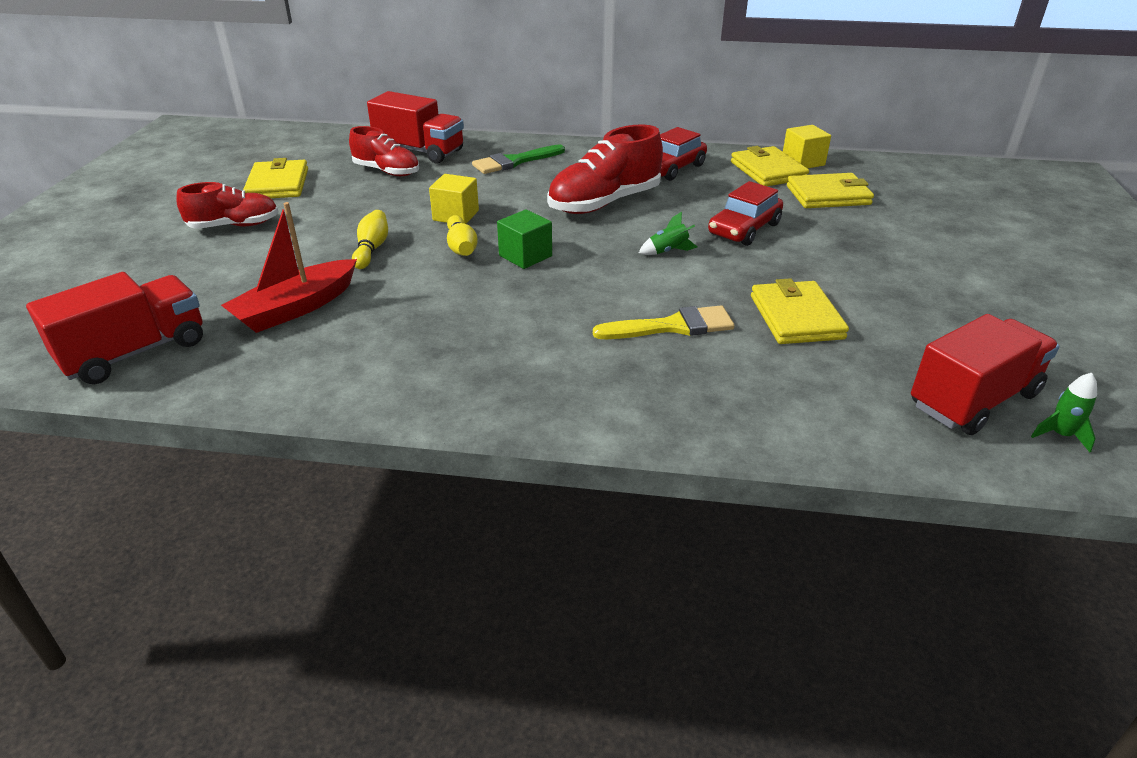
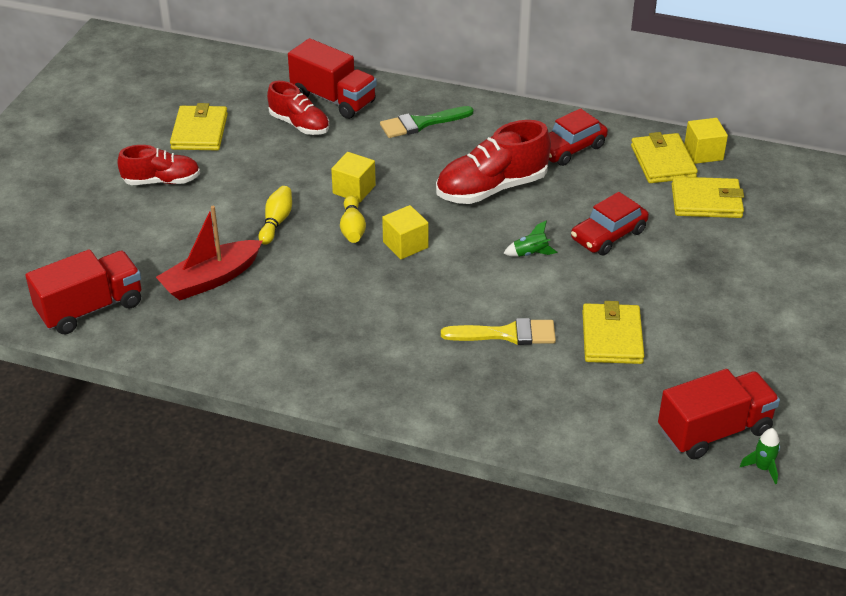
camera: 10 degrees right, 5 degrees up
green cube [497,209,552,269] -> yellow cube [382,205,429,259]

